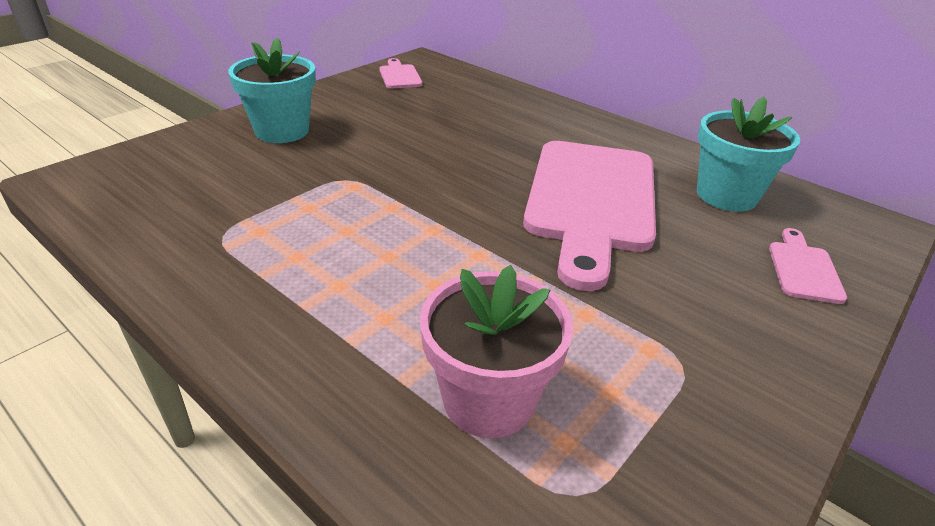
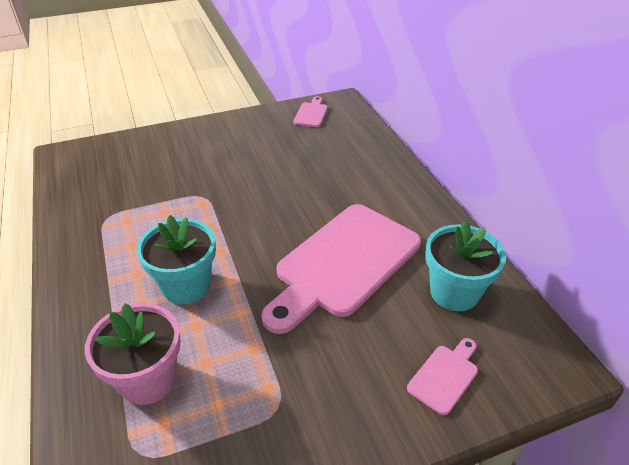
camera: 30 degrees right, 5 degrees up
turquoise flower pot [228,37,316,143] -> turquoise flower pot moved to [137,215,216,304]

